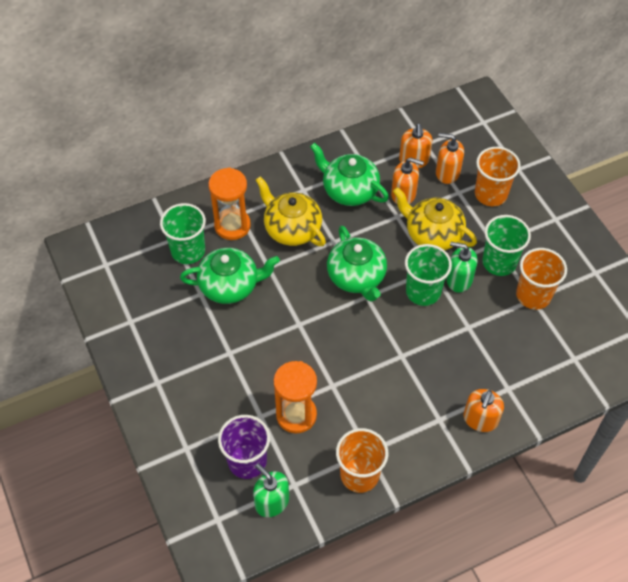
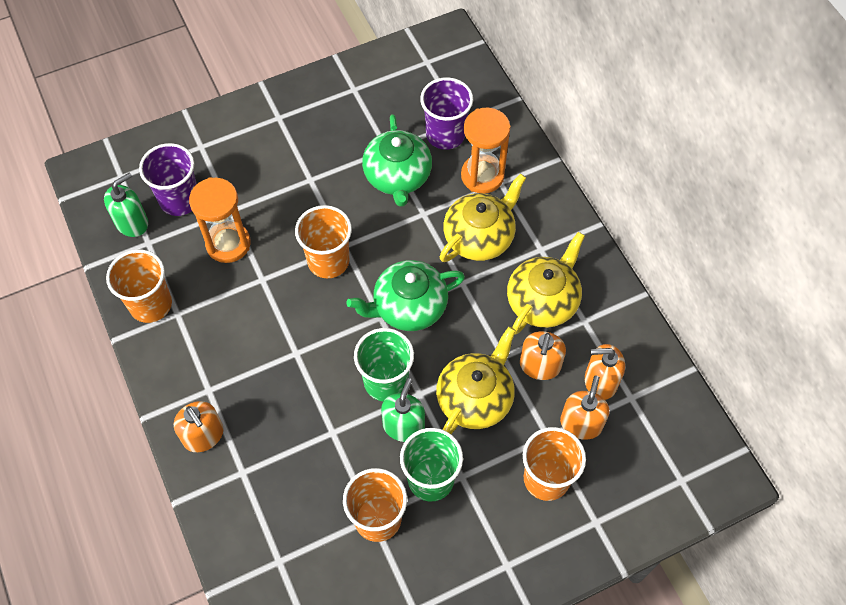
camera: 90 degrees right, 5 degrees up
green cup [160,203,206,264] -> purple cup [420,77,473,150]
green teapot [310,143,389,206] -> yellow teapot [507,232,585,335]
orange soap dispenser [463,389,504,432] -> orange soap dispenser turned 150 degrees counterclockwise [174,401,223,452]
none -> orange cup [295,205,352,278]

